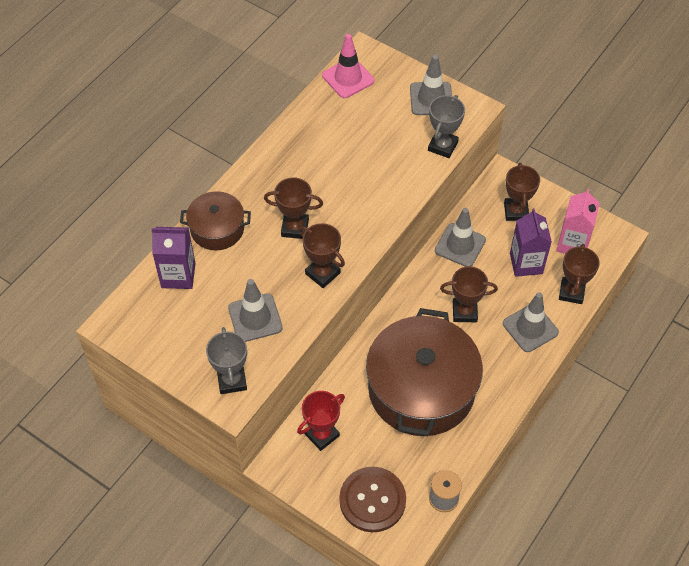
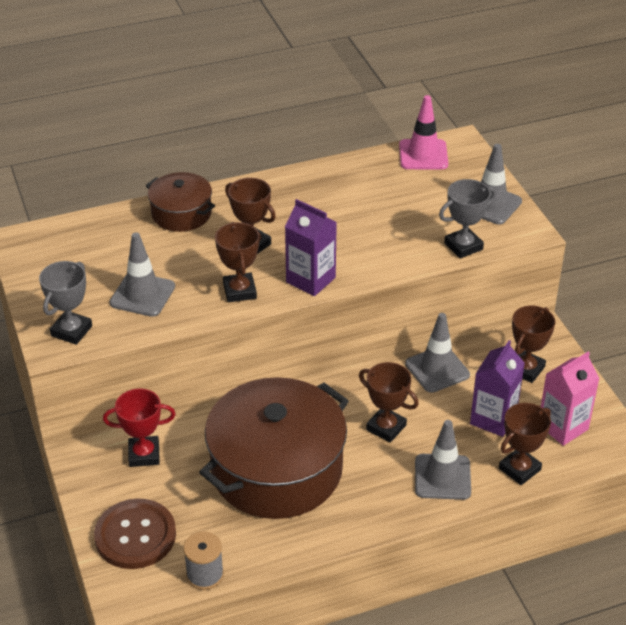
camera: 35 degrees right, 15 degrees down
purple carton [151,227,196,289] -> purple carton moved to [285,199,337,296]

